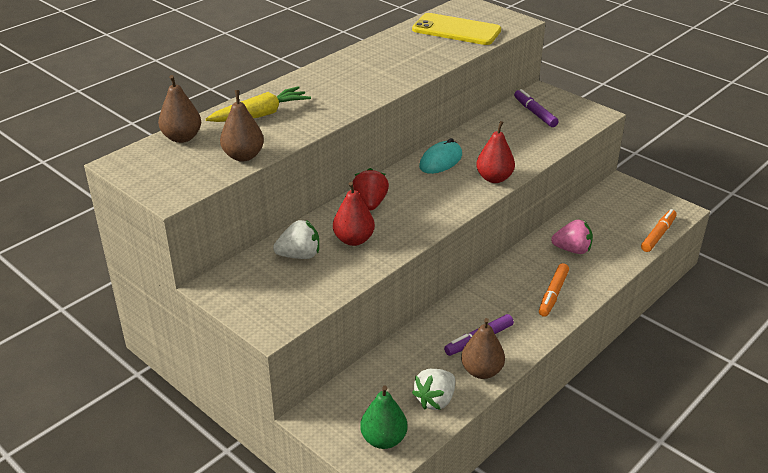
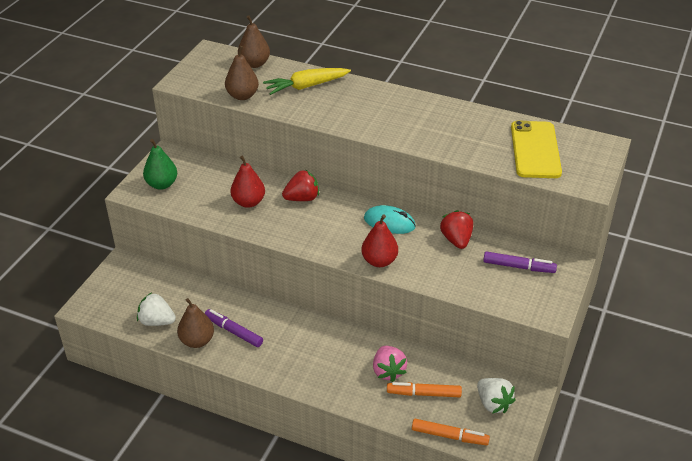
camera: 70 degrees right, 5 degrees up
yellow carrot [206,86,311,122] -> yellow carrot turned 120 degrees clockwise [263,68,351,95]
white strawberry [273,220,319,259] -> white strawberry moved to [477,378,516,413]
green pear [360,385,407,449] -> green pear moved to [143,139,177,190]
purple marker [514,89,558,127] -> purple marker turned 60 degrees clockwise [483,251,557,273]
orange marker [539,263,569,317] -> orange marker moved to [387,382,462,397]
none -> red strawberry [440,210,473,249]

